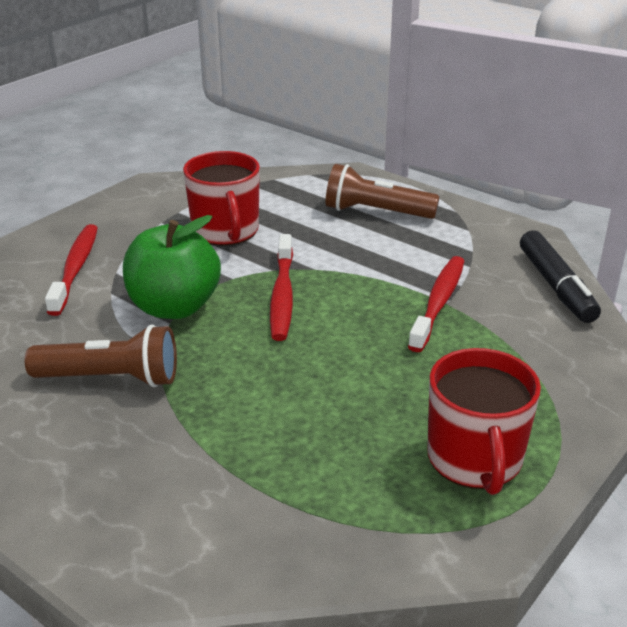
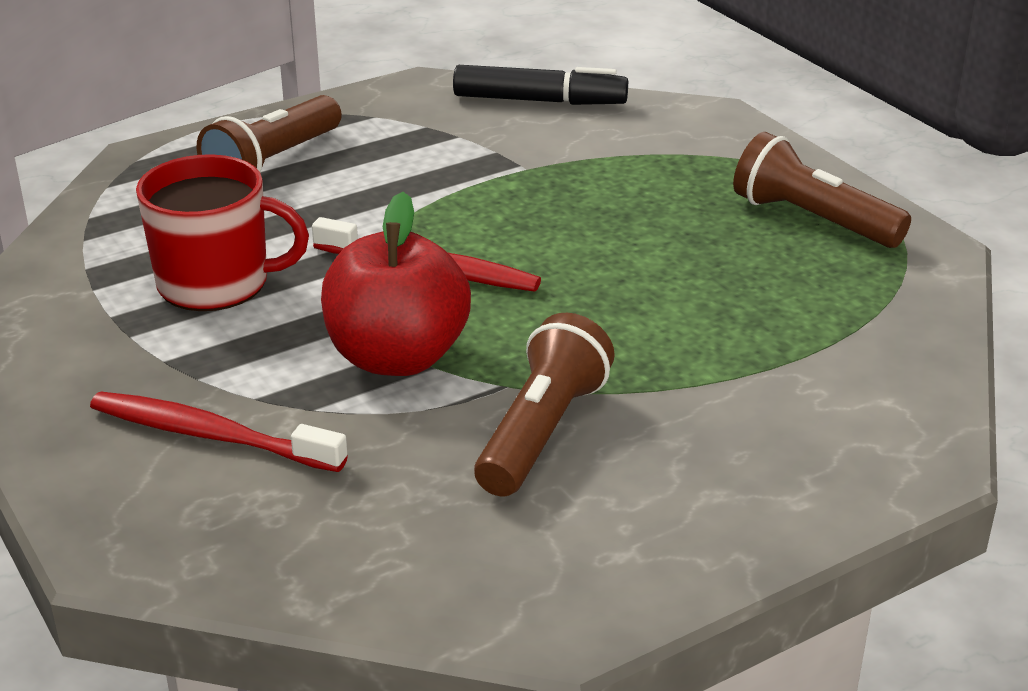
camera: 70 degrees left, 0 degrees up
green apple [123,215,221,319] -> red apple [321,192,471,376]
red toothbrush [408,256,464,352] -> none
red mug [427,348,541,495] -> brown flashlight [733,132,911,248]

